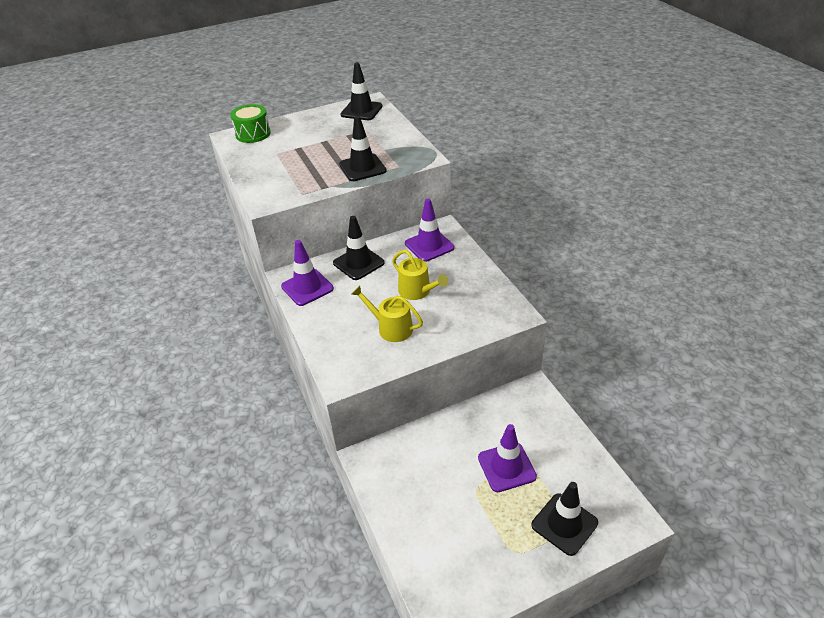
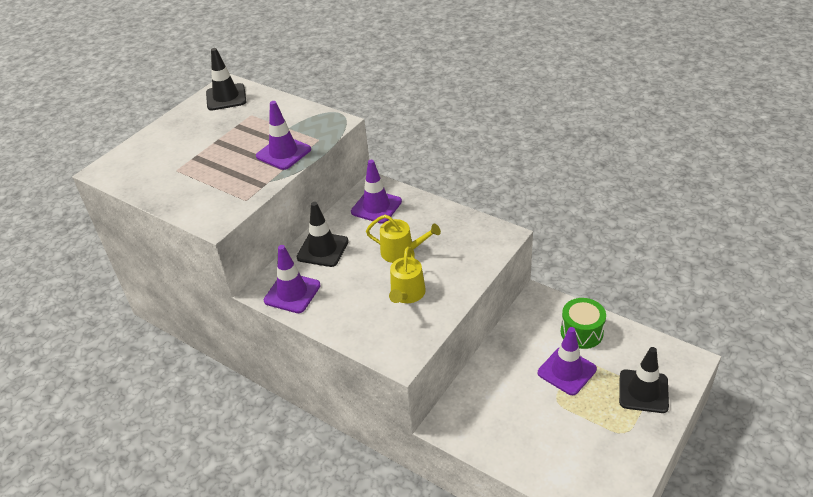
camera: 30 degrees left, 0 degrees up
green drum [230,104,271,143] -> green drum moved to [561,298,606,349]
black traffic cone [339,116,387,181] -> purple traffic cone [256,101,311,170]
yellow watering can [351,286,423,342] -> yellow watering can turned 75 degrees counterclockwise [389,247,426,303]

